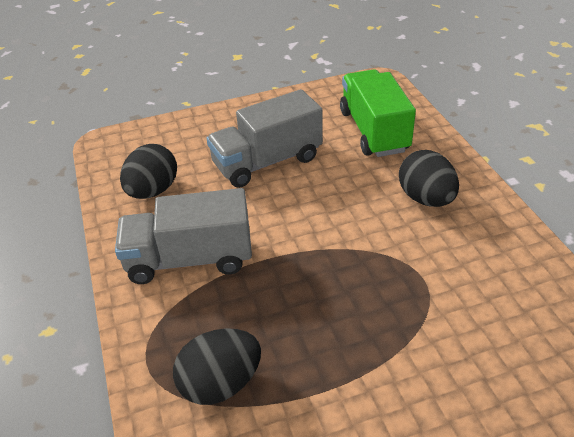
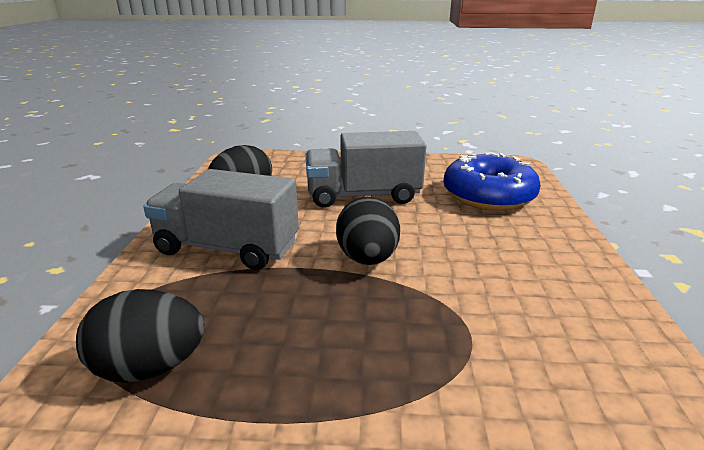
camera: 20 degrees right, 15 degrees down
green truck [340,69,416,157] -> blue donut [443,152,541,211]
black egg [399,150,459,207] -> black egg moved to [336,197,400,265]

